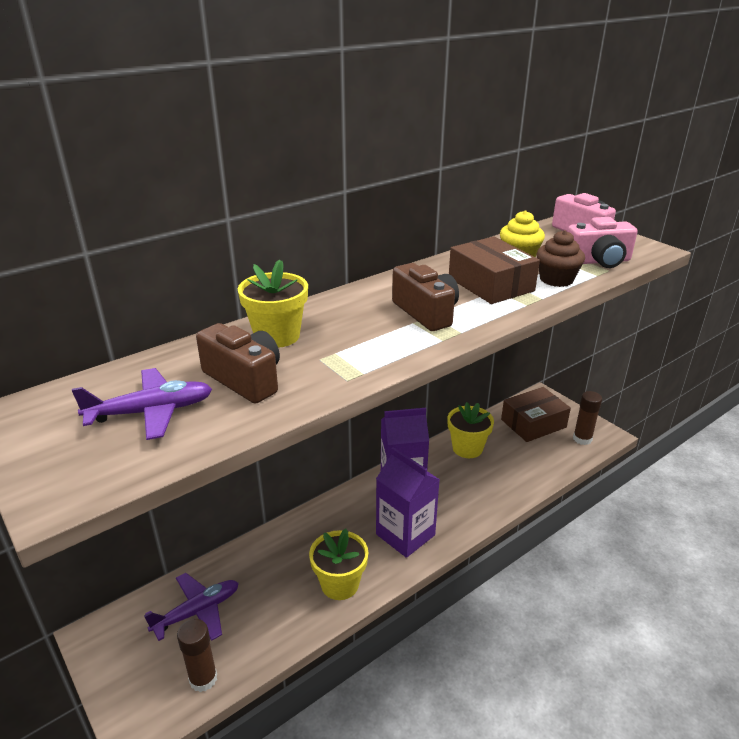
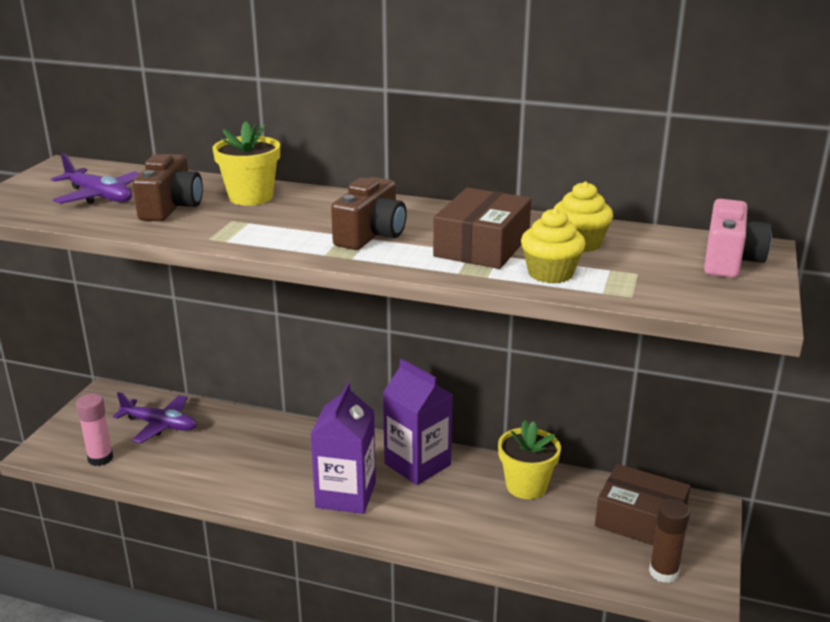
camera: 55 degrees right, 5 degrees down
brown glue stick [177,619,217,692] -> pink glue stick [76,394,113,466]
yellow flower pot [309,529,369,600] -> none
brown cupcake [536,230,585,287] -> yellow cupcake [521,208,586,283]
pink camera [567,217,638,268] -> none

